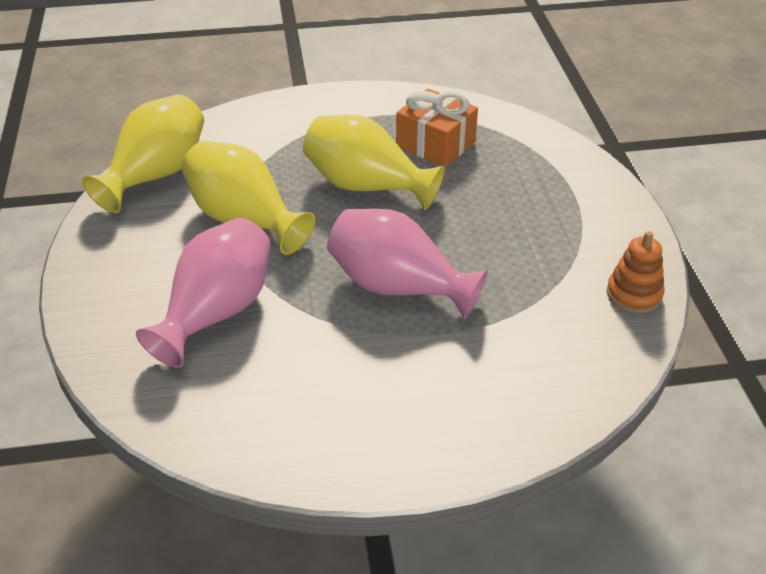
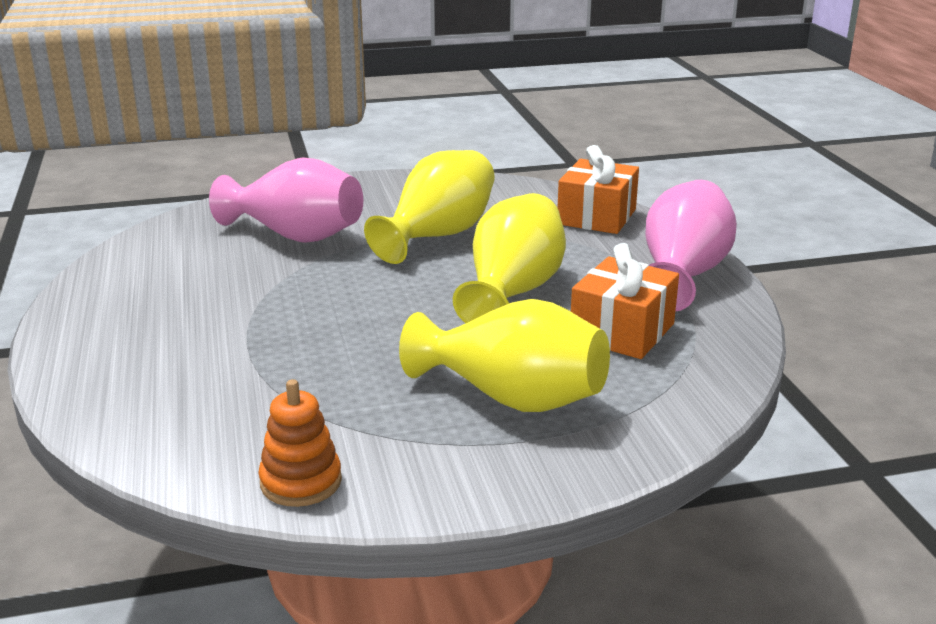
camera: 85 degrees right, 15 degrees down
yellow vase [82,94,204,213] -> yellow vase moved to [399,299,610,412]
pink vase [327,209,488,319] -> pink vase moved to [645,180,737,312]
none -> orange gift [558,145,639,234]

